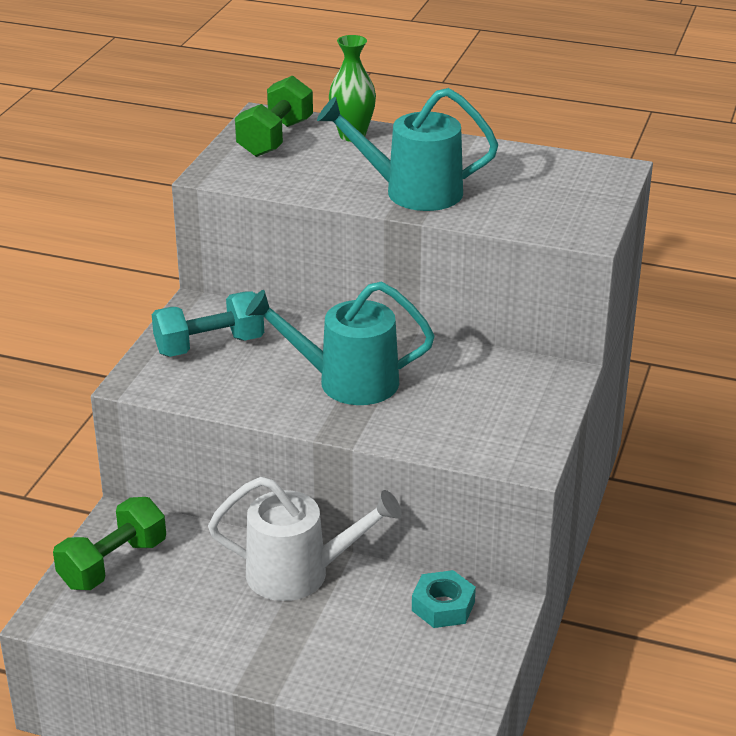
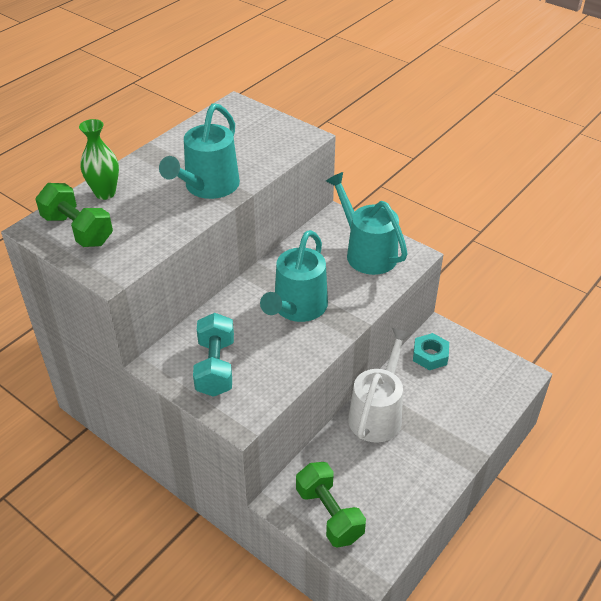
camera: 70 degrees left, 10 degrees up
none -> turquoise watering can [326,172,408,275]

